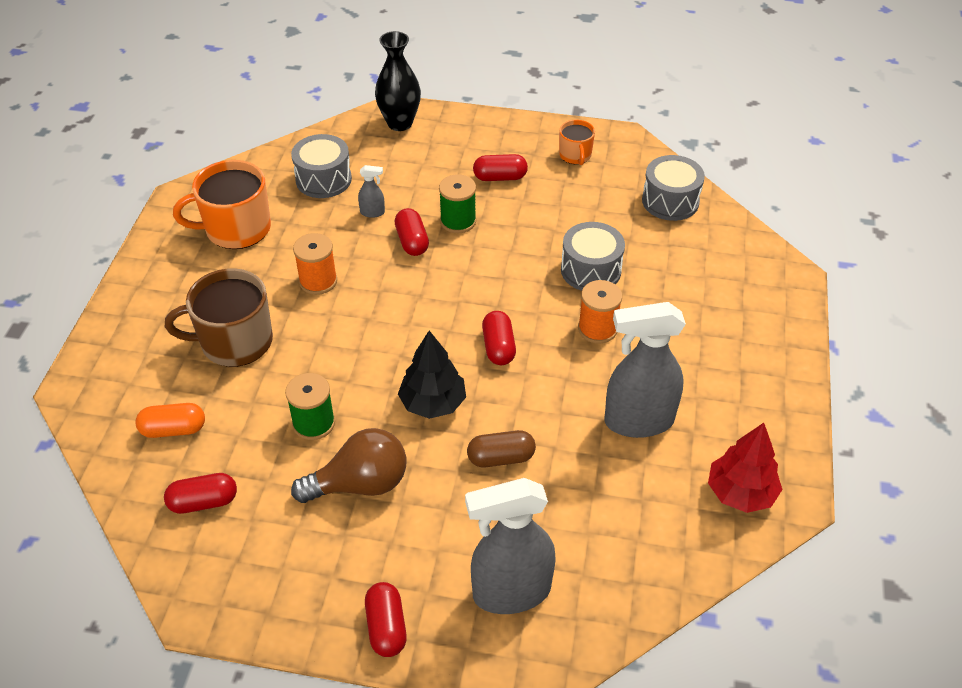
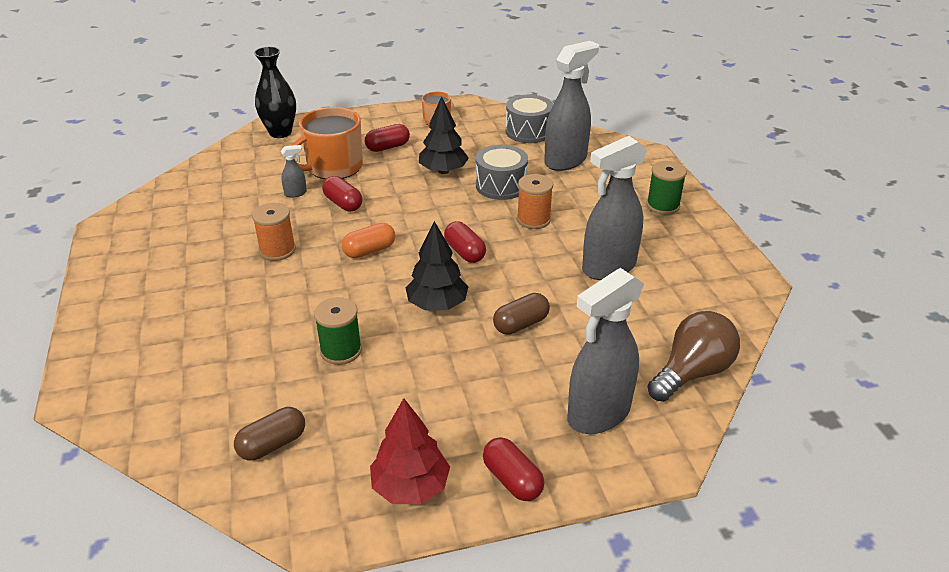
camera: 25 degrees left, 10 degrees down
orange capsule [135,403,205,438] -> orange capsule moved to [342,223,395,258]
red capsule [164,473,237,514] -> brown capsule [234,407,305,460]
brown mug [165,268,273,367] -> none
orange mug [173,160,271,249] -> orange mug moved to [291,107,363,179]
grey drum [291,134,352,198] -> none
brown light bulb [291,428,406,503] -> brown light bulb moved to [647,311,740,402]
green spool [439,174,476,233] -> green spool moved to [647,161,687,215]
red tree [708,423,782,513] -> red tree moved to [370,398,450,504]
none -> black tree [419,96,469,174]
none -> grey spray bottle [544,41,599,171]

